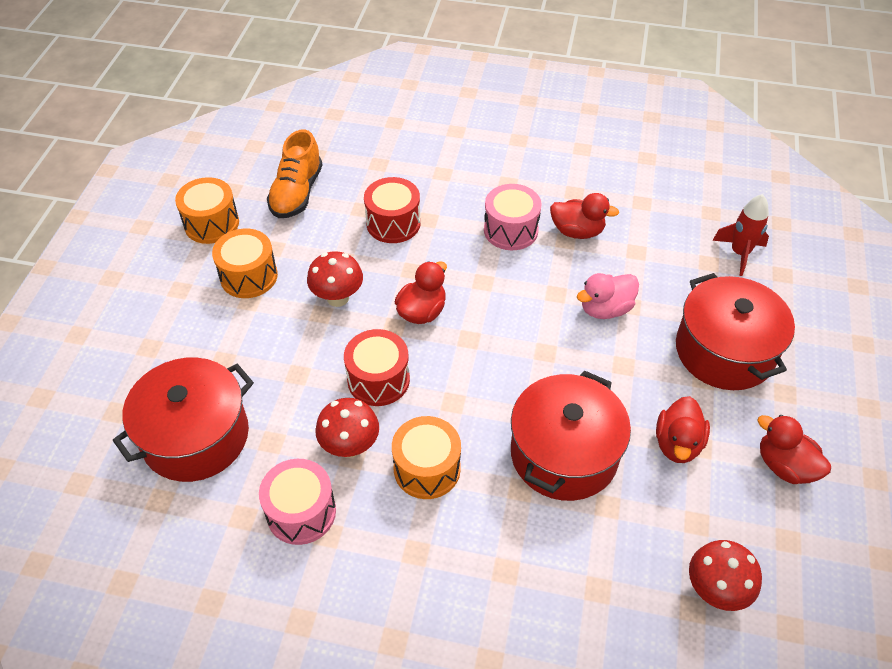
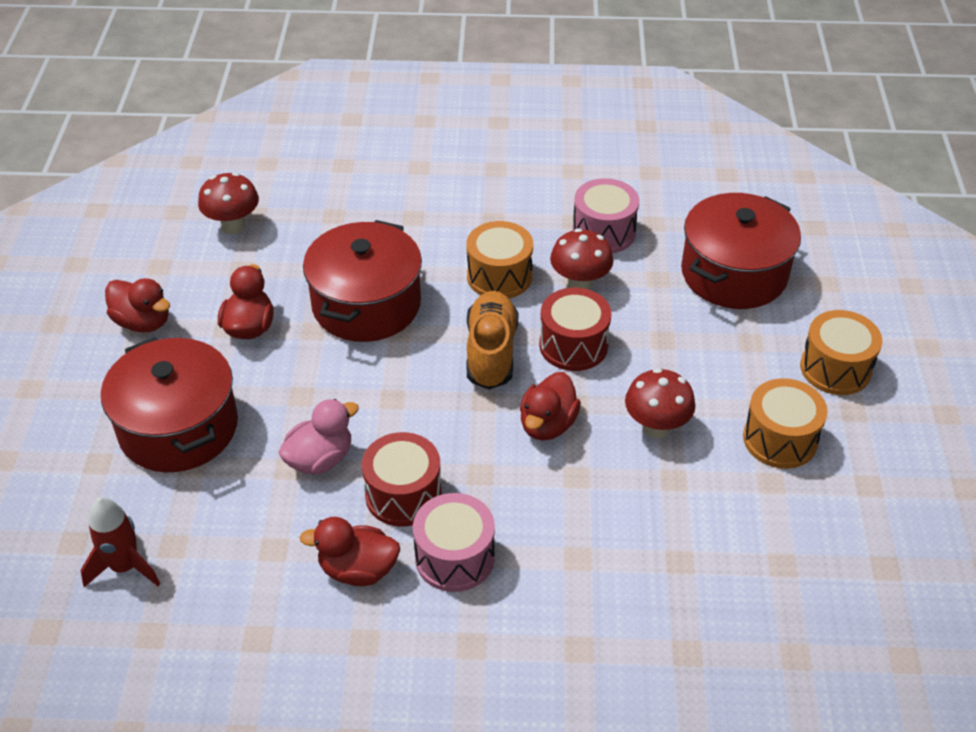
camera: 170 degrees right, 5 degrees down
orange drum [175,177,239,244] -> orange drum moved to [800,310,882,395]
orange shoe [267,130,322,218] -> orange shoe moved to [466,291,518,390]
red drum [364,177,421,243] -> red drum moved to [362,432,442,527]

